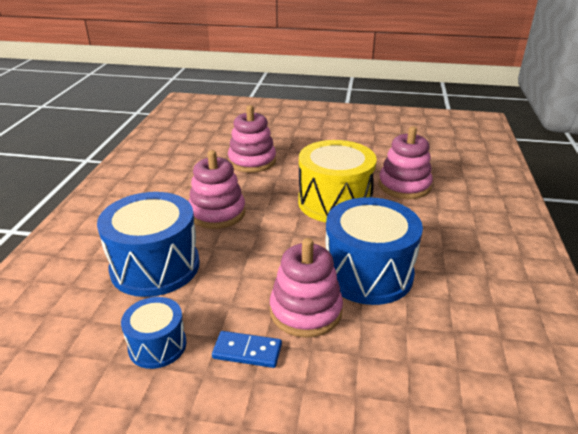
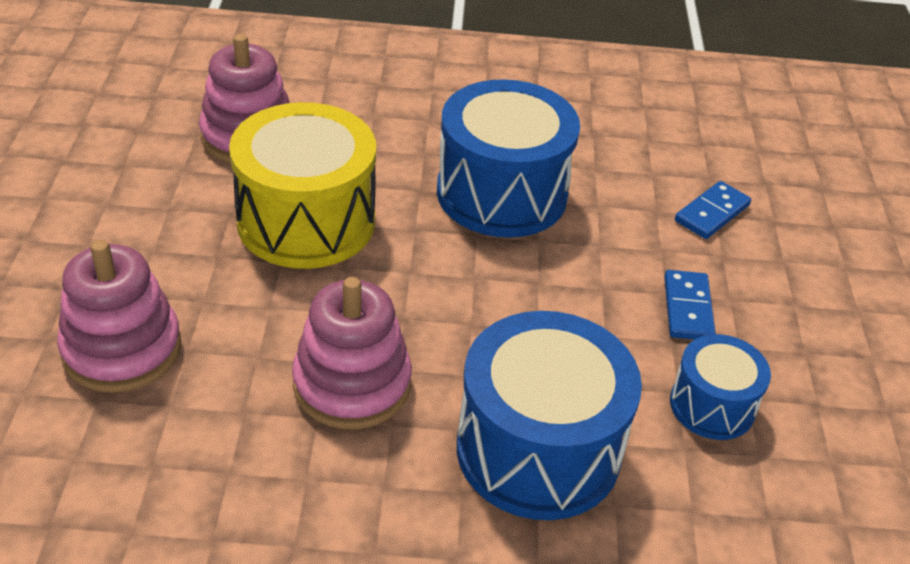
camera: 100 degrees left, 10 degrees up
pink stacking toy [270,238,343,338] -> none
none -> blue domino [675,181,751,239]

